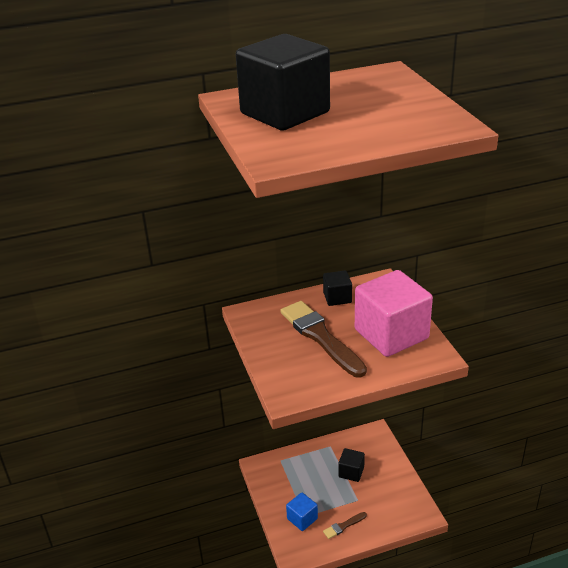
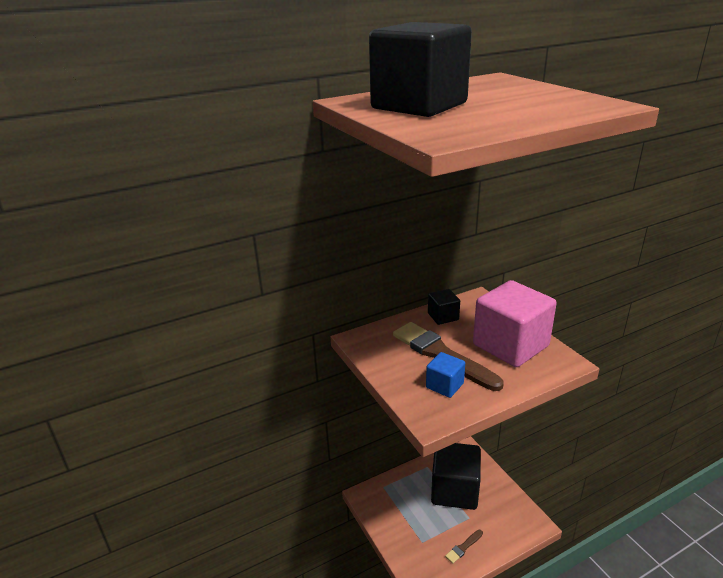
camera: 10 degrees left, 5 degrees down
blue cube [286,492,318,531] -> blue cube moved to [426,352,465,398]
black cube [338,448,365,482] -> black cube [431,443,481,510], size x2.12

